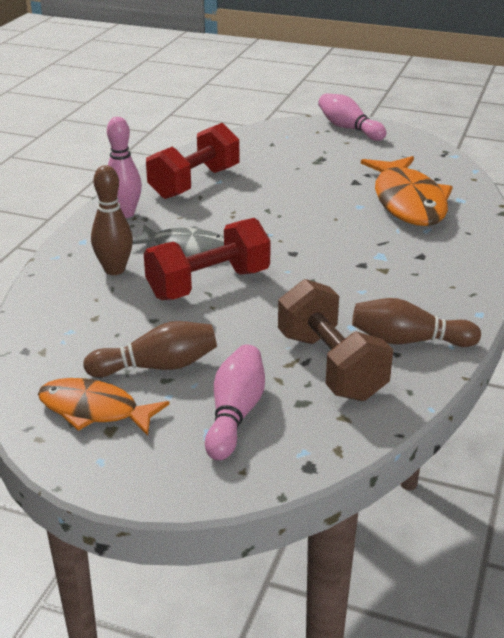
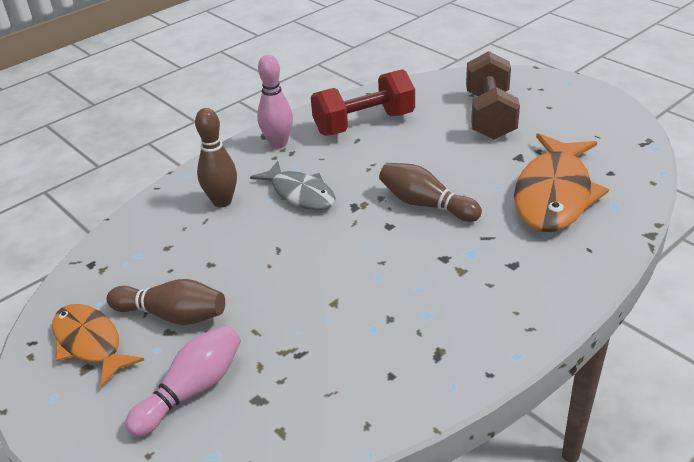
camera: 30 degrees right, 5 degrees up
red dumbbell [144,218,271,300] -> none
brown dumbbell [278,279,393,401] -> brown dumbbell moved to [466,51,520,140]
pink bowling pin [318,93,386,141] -> none
brown bowling pin [352,298,481,347] -> brown bowling pin moved to [379,163,482,222]

